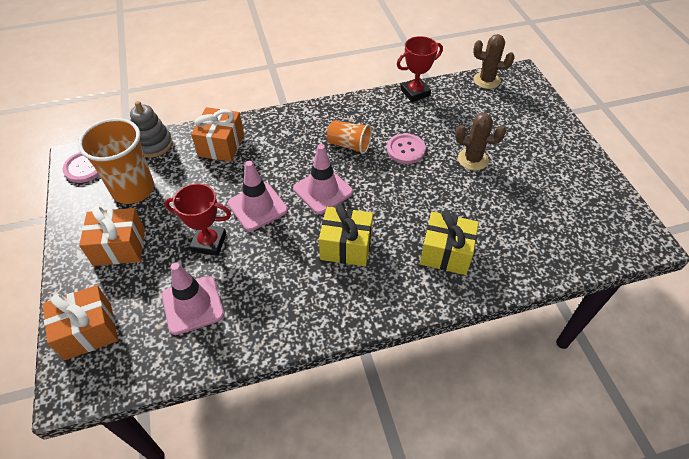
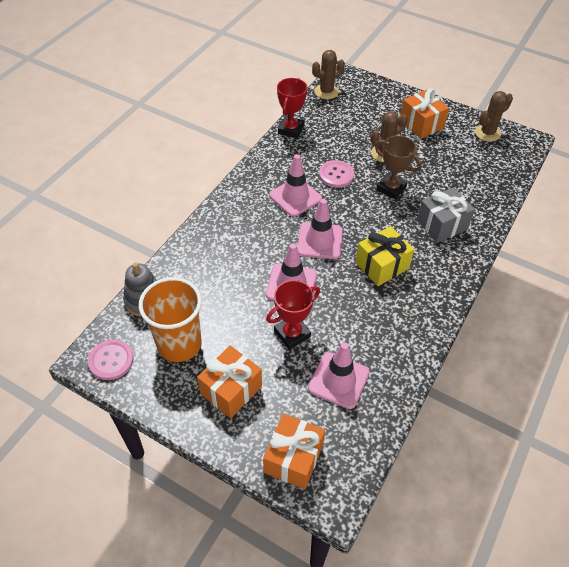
camera: 45 degrees left, 0 degrees up
orange gift [191,107,244,162] -> orange gift moved to [400,89,449,139]
orange cup [327,120,372,154] -> pink traffic cone [269,154,322,217]
yellow gift [420,210,479,275] -> grey gift [417,187,475,243]
none -> brown trophy [375,135,422,199]
none -> brown cactus [475,91,513,142]

